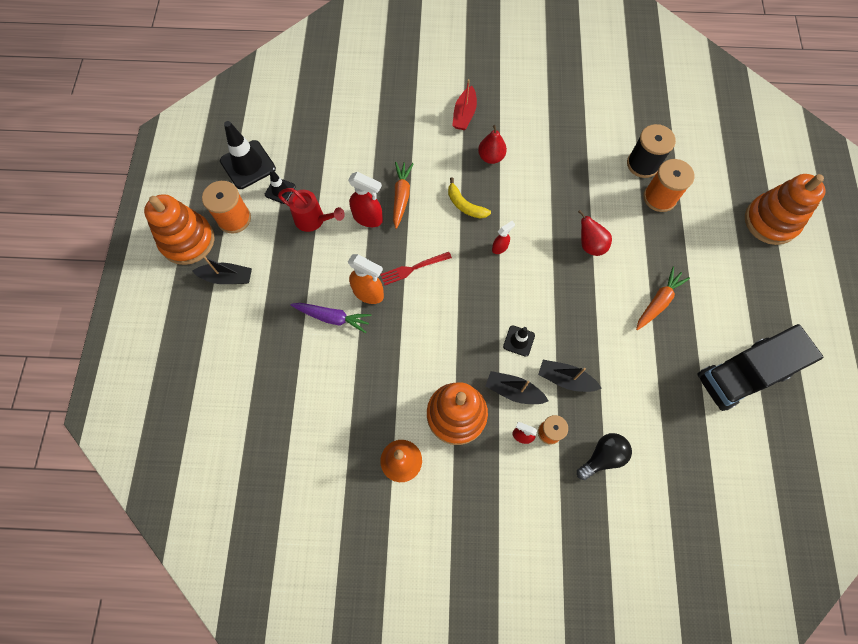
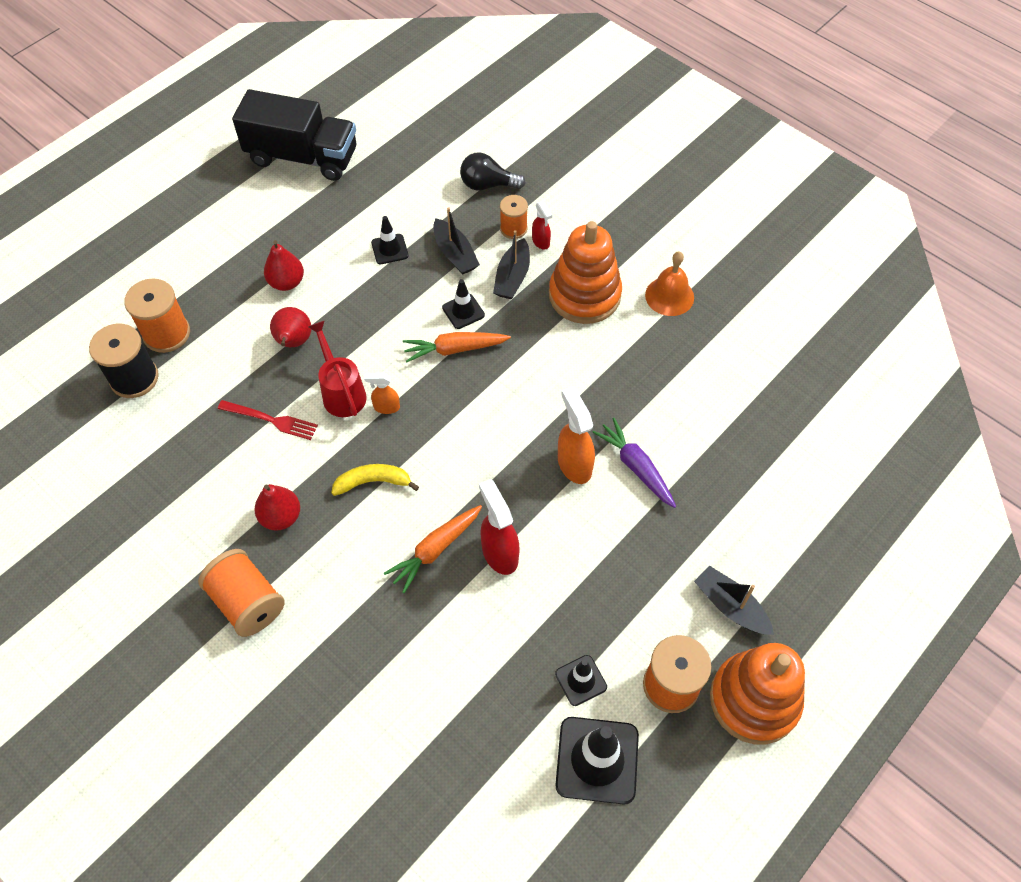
camera: 140 degrees left, 10 degrees down
red watering can [278,188,345,232] -> red watering can moved to [308,321,367,417]
red fork [380,252,452,285] -> red fork moved to [218,400,318,440]
yellow banana [448,177,491,219] -> yellow banana turned 90 degrees counterclockwise [331,464,419,496]
red boat [452,79,477,130] -> orange spool [198,549,285,637]
black boat [485,371,548,404] -> black boat turned 45 degrees clockwise [493,230,530,299]
red spray bottle [492,221,515,254] -> orange spray bottle [364,373,400,414]
orange carrot [636,267,690,330] -> orange carrot moved to [403,332,511,362]
orange stacking toy [745,174,826,245] -> none
none -> red pear [264,240,304,291]
none -> black traffic cone [371,216,408,264]

